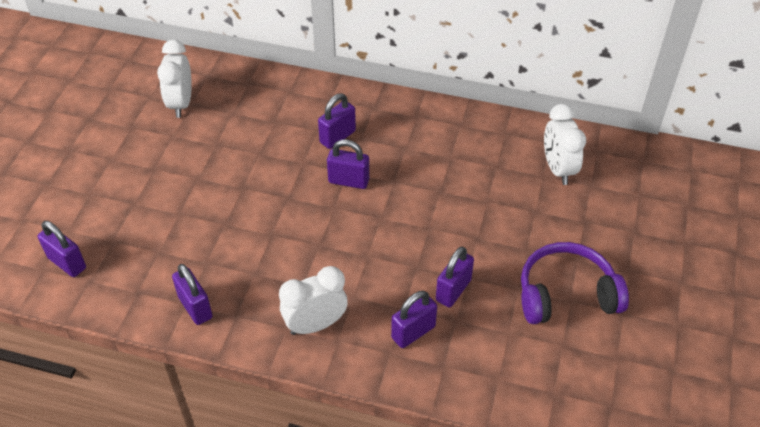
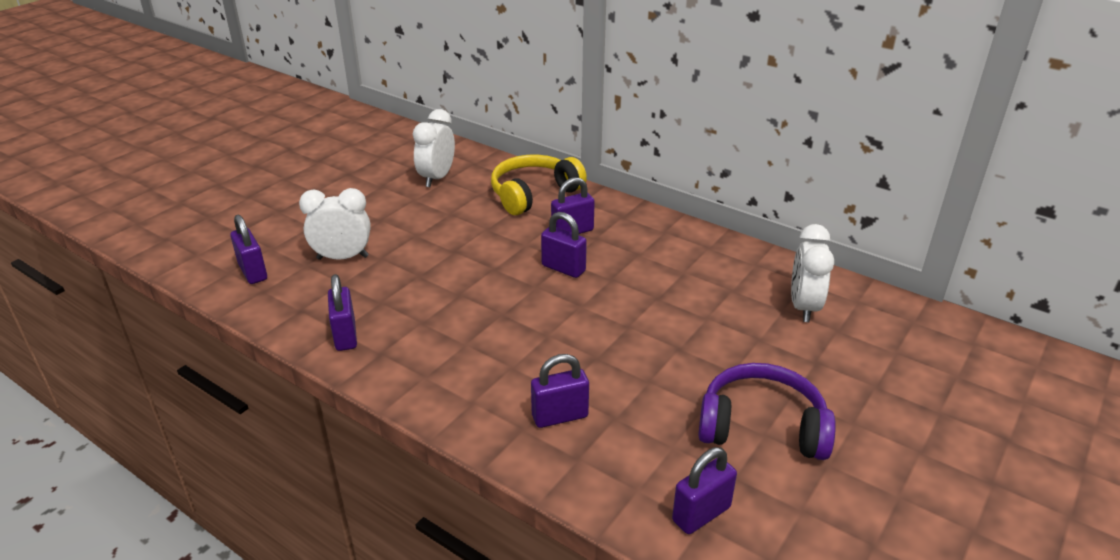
camera: 20 degrees right, 15 degrees down
white clock [279,266,348,335] -> white clock moved to [299,188,371,260]
purple padlock [436,246,474,307] -> purple padlock moved to [672,447,737,534]
none -> yellow headphones [491,155,587,215]

